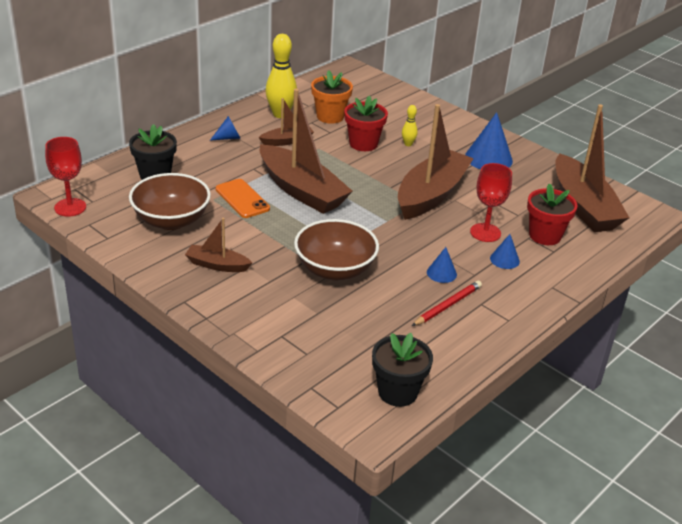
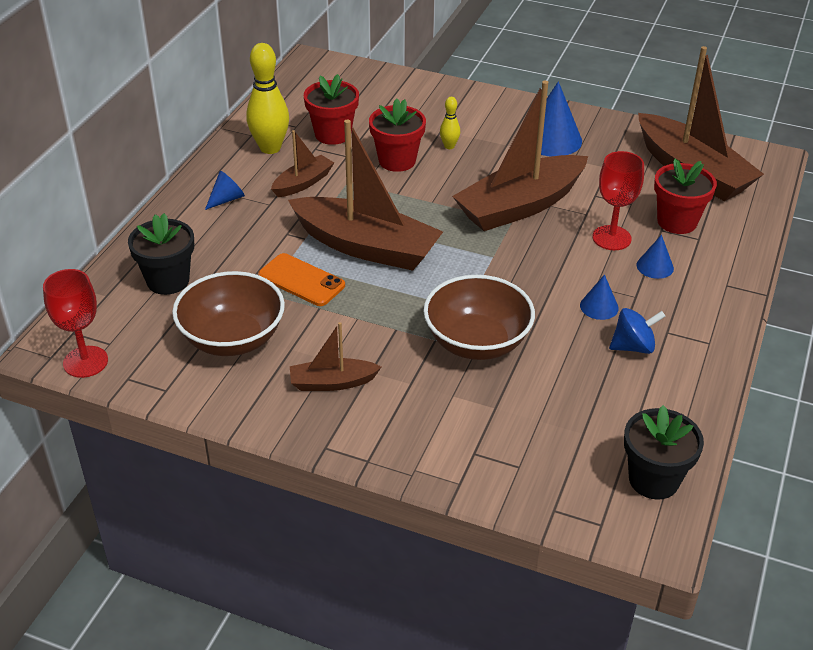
camera: 20 degrees left, 5 degrees up
orange flower pot [311,70,353,124] -> red flower pot [304,74,359,145]
brown boat [398,104,474,220] -> brown boat turned 135 degrees counterclockwise [452,81,588,231]
red pencil [412,281,482,326] -> blue spinning top [609,308,665,354]

